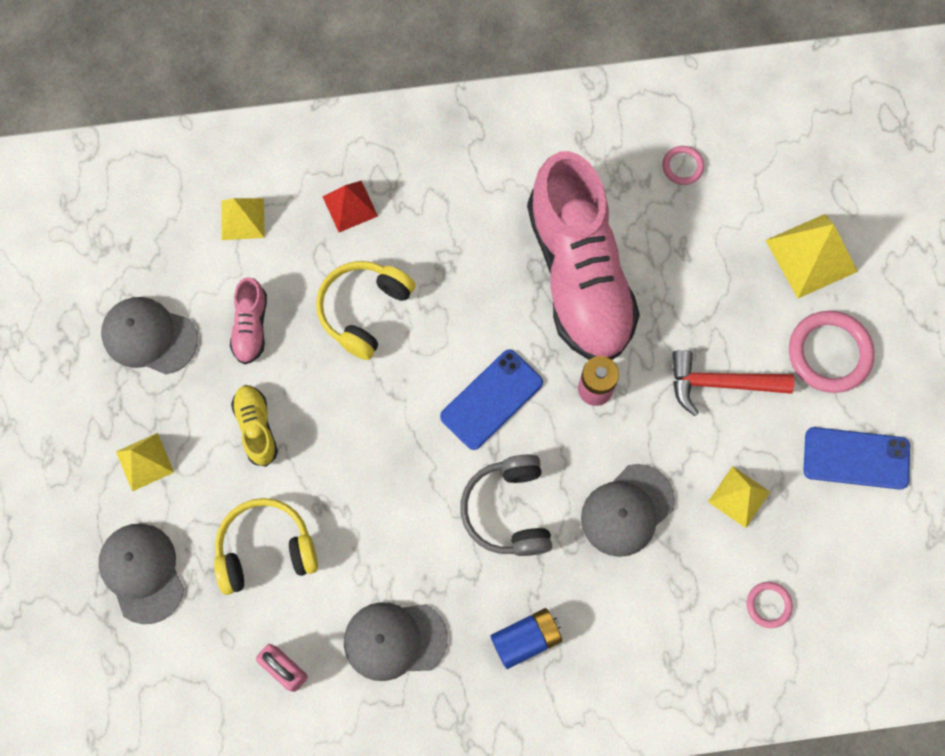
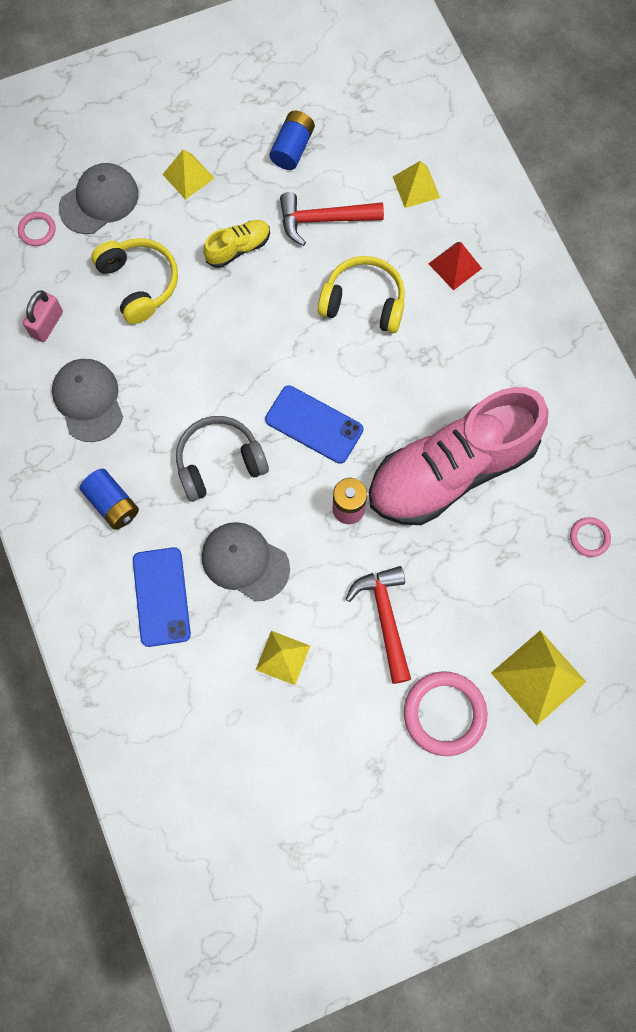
camera: 75 degrees right, 0 degrees up
grey cap [101,297,198,374] -> blue battery [269,111,315,170]
pink shoe [230,277,267,364] -> red hammer [280,192,384,246]
pink ring [747,582,793,628] -> pink ring moved to [18,212,56,246]
blue phone [803,427,910,490] -> blue phone moved to [133,547,191,647]

